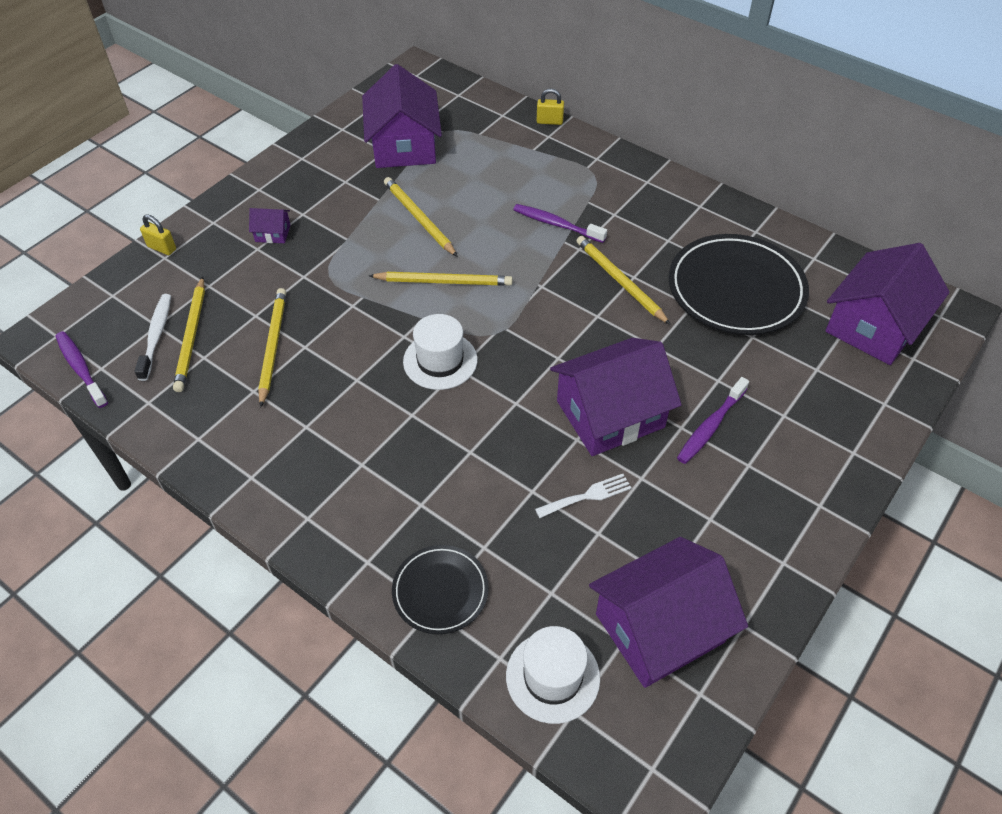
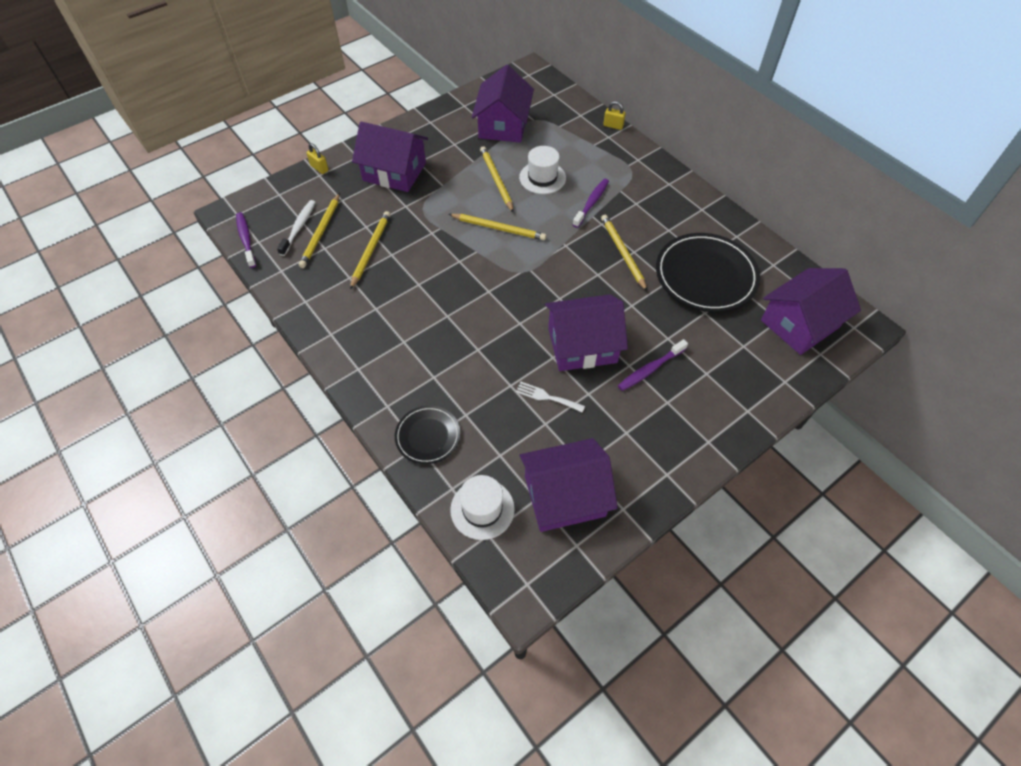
camera: 15 degrees right, 5 degrees up
purple house [249,208,290,243] -> purple house [352,121,428,192], size x2.36
white hat [403,314,478,390] -> white hat moved to [519,146,566,194]
purple toothbrush [513,204,607,243] -> purple toothbrush turned 75 degrees clockwise [573,179,609,228]
white fork [535,474,632,518] -> white fork turned 150 degrees counterclockwise [516,382,585,413]

